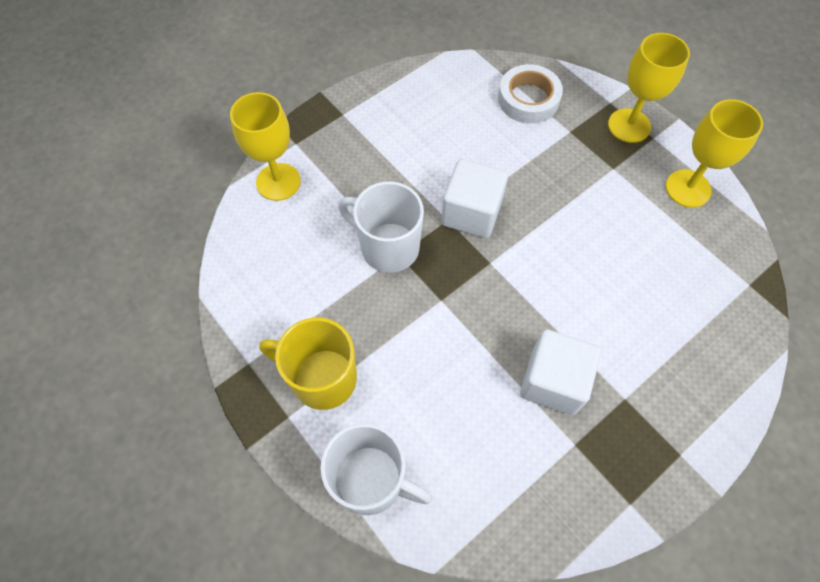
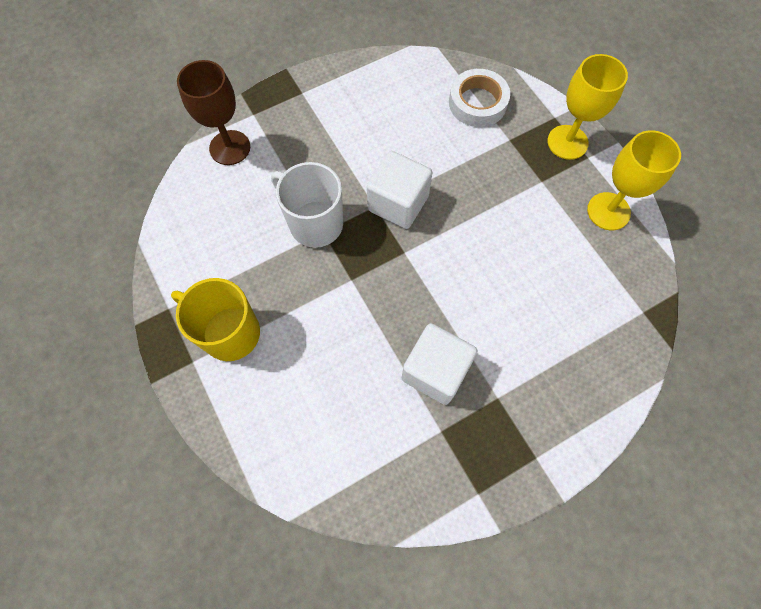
camera: 10 degrees right, 5 degrees up
yellow goblet [230,92,301,201] -> brown goblet [177,60,250,165]
white mug [320,423,433,515] -> none

